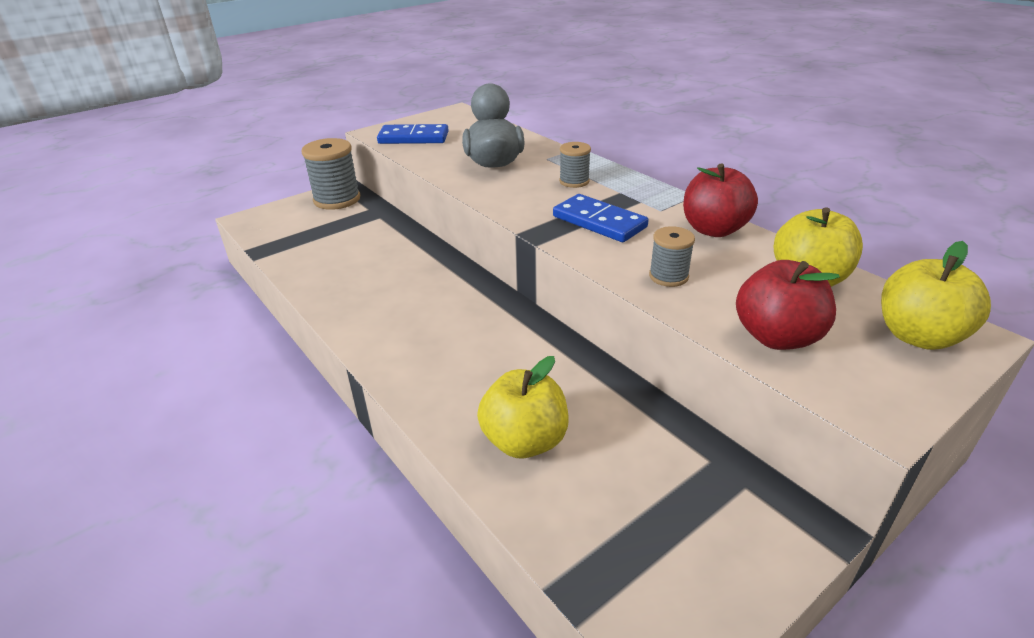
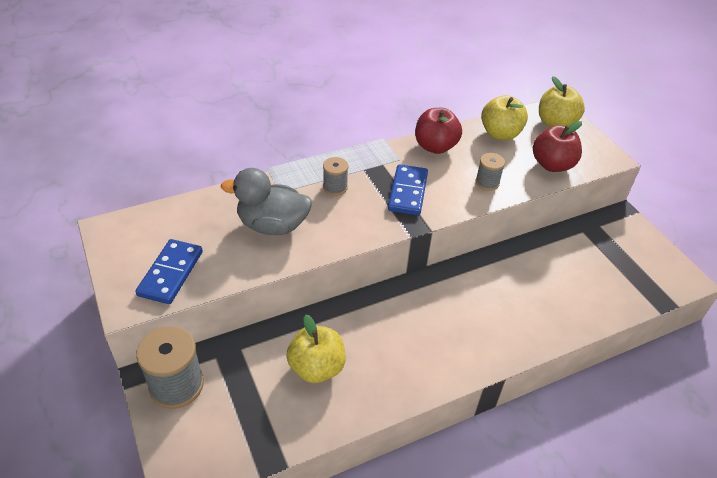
camera: 80 degrees left, 10 degrees up
yellow apple [477,356,569,458] -> yellow apple moved to [286,315,345,383]
blue domino [553,194,649,242] -> blue domino turned 45 degrees counterclockwise [388,164,428,215]

